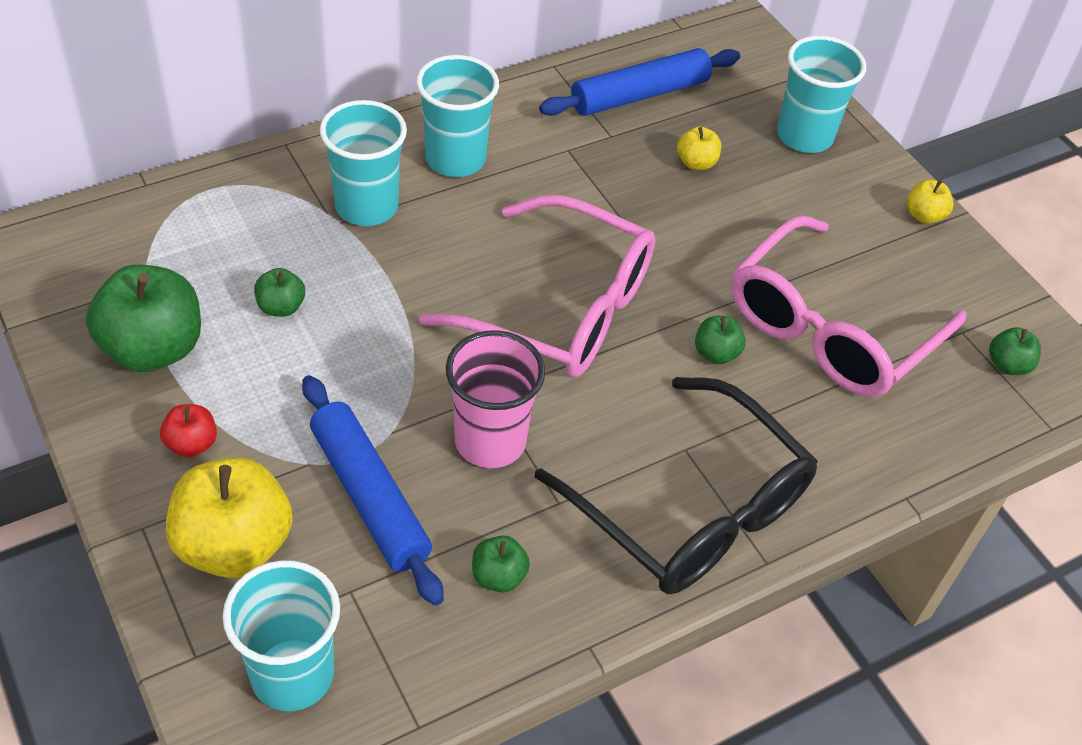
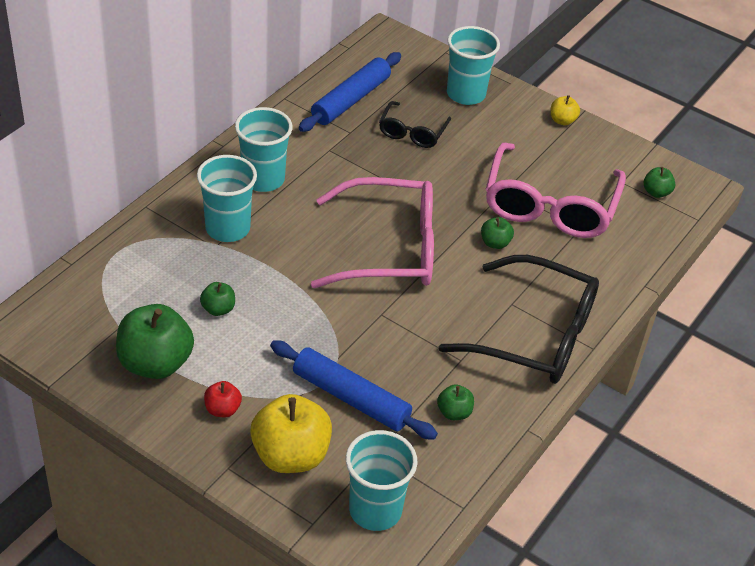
camera: 25 degrees left, 5 degrees down
pink cup [446,330,545,468] -> none
yellow apple [677,127,721,170] -> black glasses [379,101,451,148]

